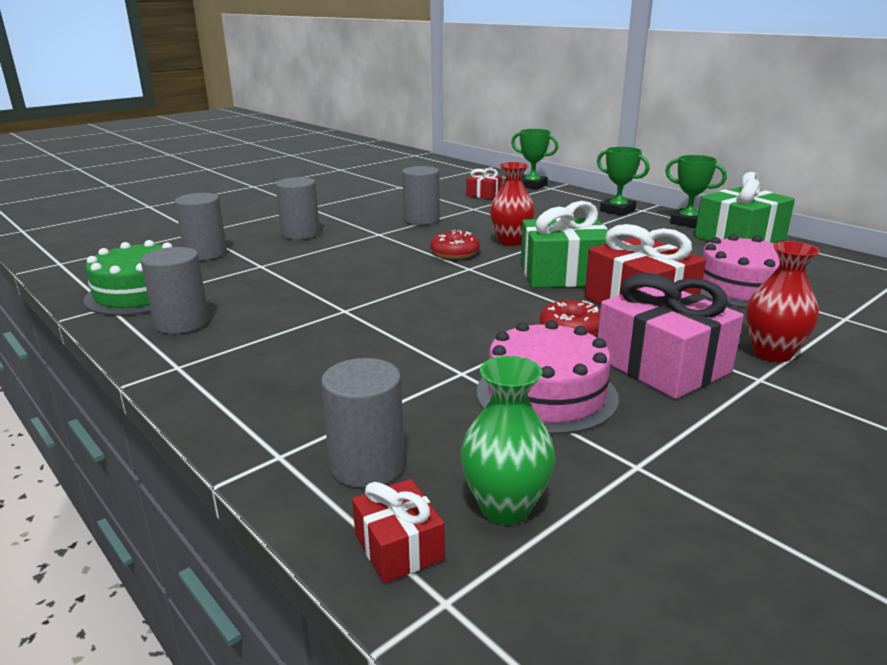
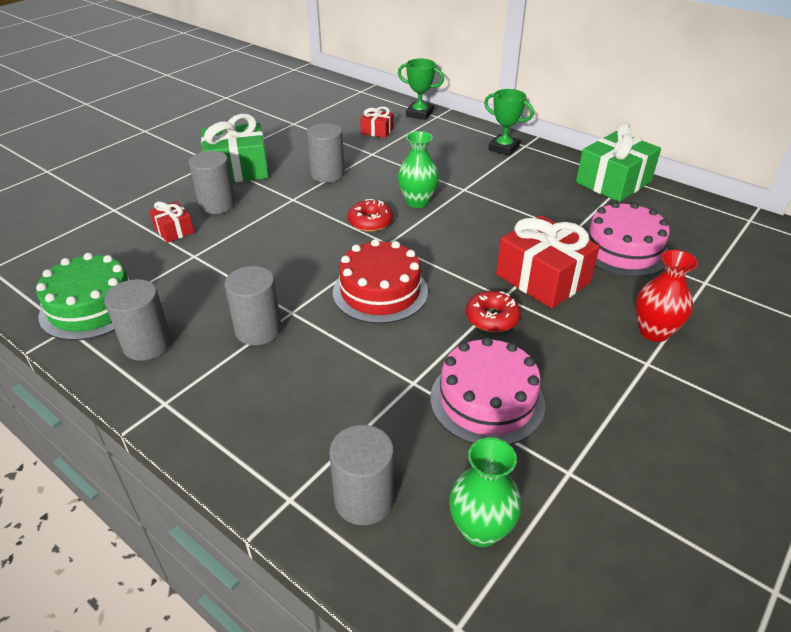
camera: 10 degrees left, 15 degrees up
grey cylinder [175,193,227,260] -> grey cylinder moved to [225,266,282,345]
red gift [352,479,445,583] -> red gift moved to [149,201,194,243]
red vase [490,162,535,246] -> green vase [398,131,439,208]
green gift [521,201,608,288] -> green gift moved to [201,114,269,182]
pink gift [598,273,744,399] -> none
green trophy [665,155,727,228] -> none
none -> red cake [333,239,428,324]

